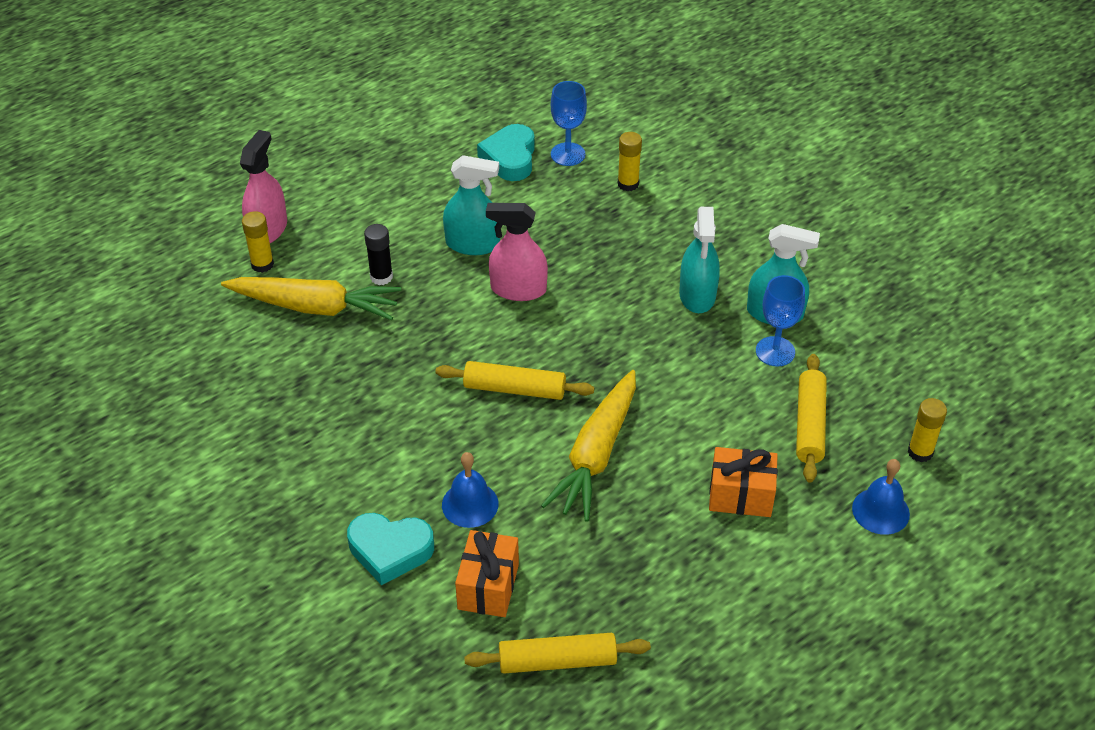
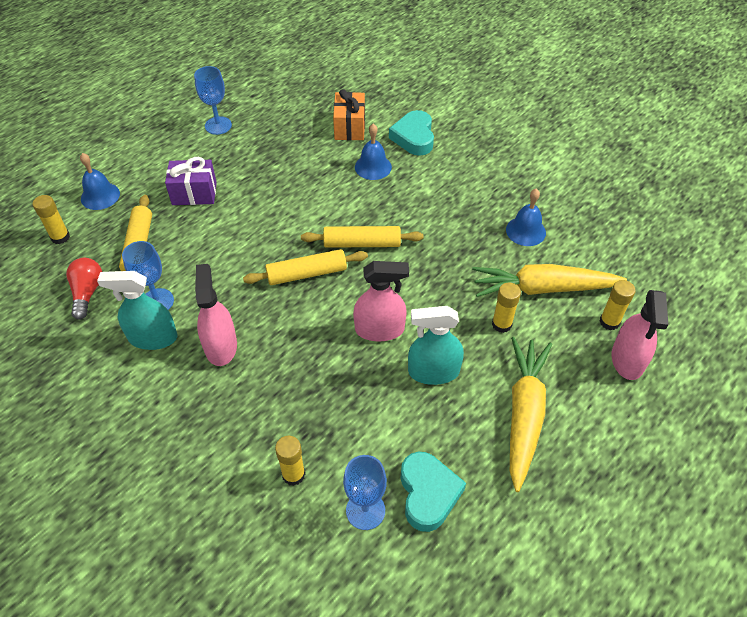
camera: 170 degrees right, 5 degrees up
turquoise heart [347,513,434,585] -> turquoise heart turned 90 degrees counterclockwise [389,110,434,156]
black glue stick [364,224,393,285] -> yellow glue stick [492,282,521,333]
yellow rolling pin [464,633,651,674] -> yellow rolling pin moved to [243,249,368,285]
yellow carrot [541,370,636,522] -> yellow carrot moved to [510,337,552,492]
turquoise spray bottle [679,207,720,313] -> pink spray bottle [195,264,237,366]
orange gift [709,447,778,517] -> purple gift [165,157,217,205]
none -> red light bulb [66,258,102,320]
none -> blue goblet [194,66,232,135]
none -> blue bell [506,189,546,246]

